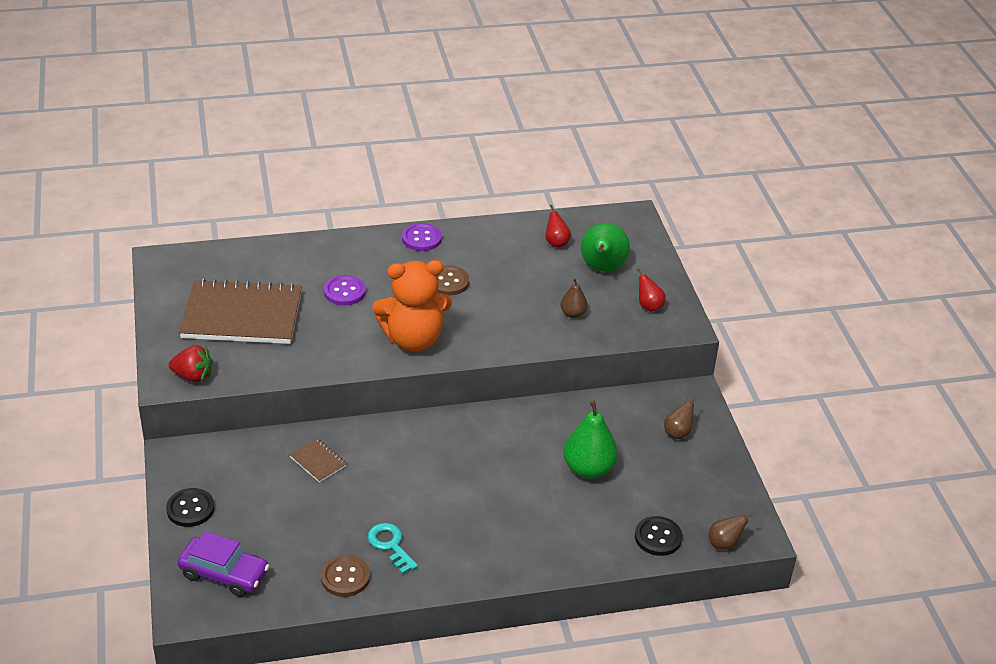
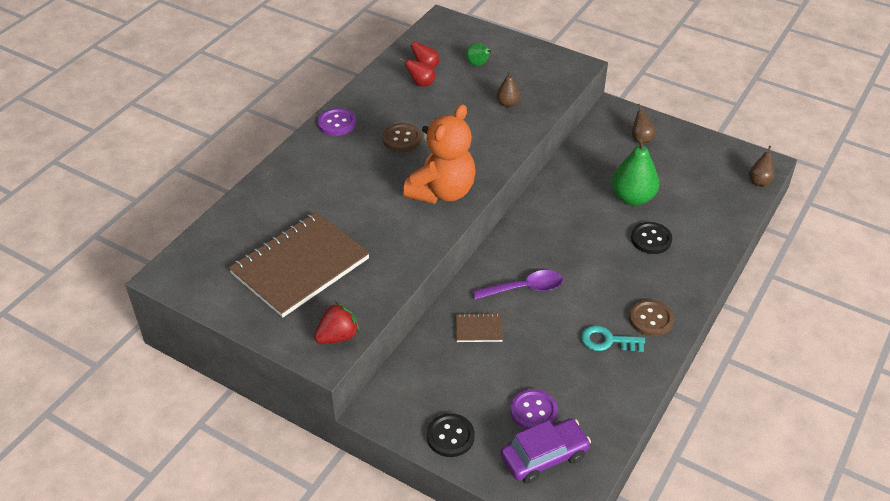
camera: 45 degrees left, 5 degrees up
brown button [321,555,370,597] -> brown button moved to [629,300,674,336]
purple button [324,275,366,306] -> purple button moved to [510,389,558,430]
green pear [581,223,630,272] -> green pear [466,43,493,66], size x0.54
black button [635,516,682,556] -> black button moved to [631,222,672,254]
red pear [637,268,666,312] -> red pear moved to [400,58,435,87]
none -> purple spoon [473,270,563,300]

